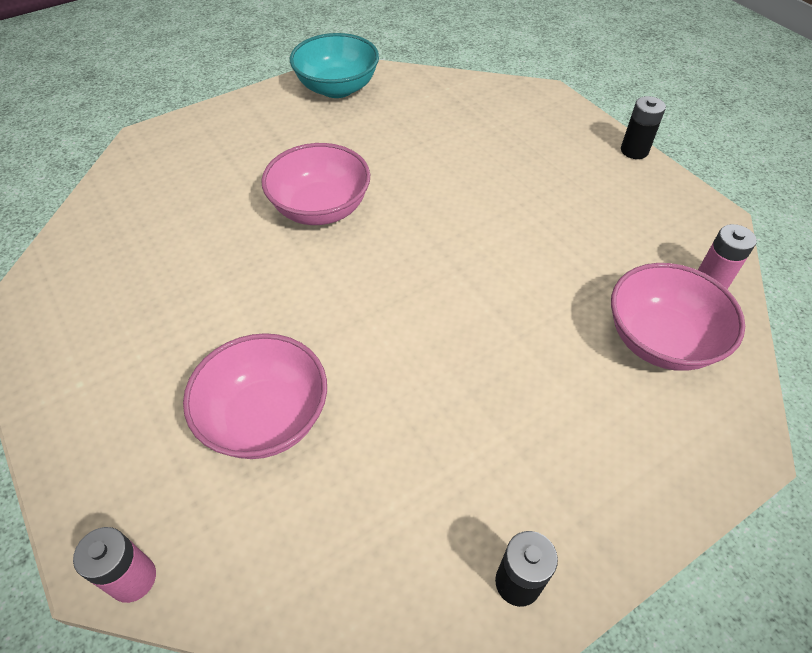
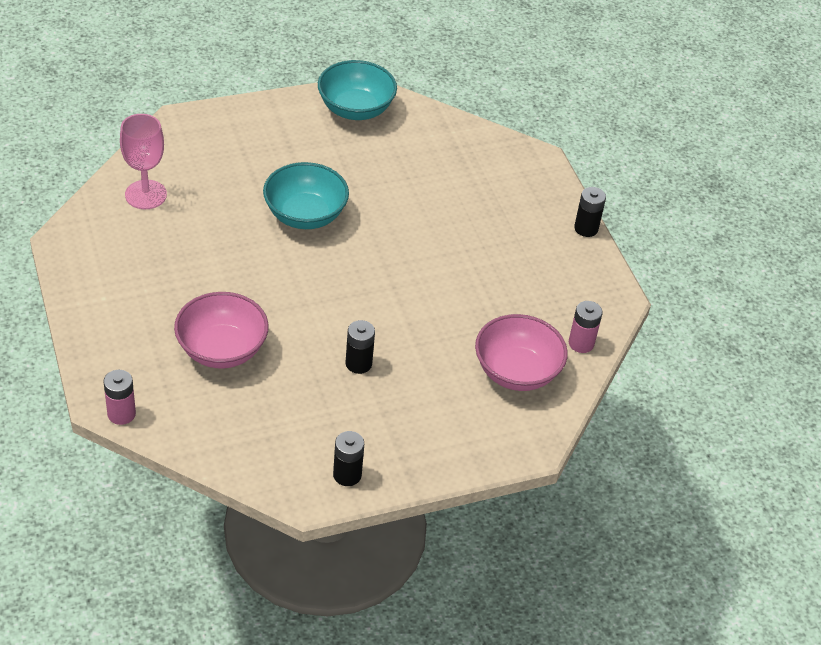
camera: 10 degrees right, 5 degrees down
pink bowl [261,143,370,225] -> turquoise bowl [263,162,349,229]
none -> pink goblet [120,114,167,209]
none -> black battery [346,320,375,374]

